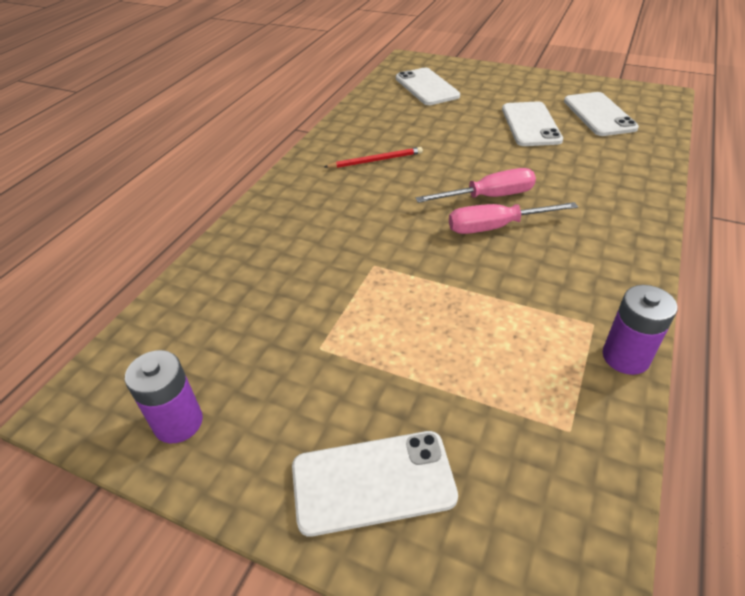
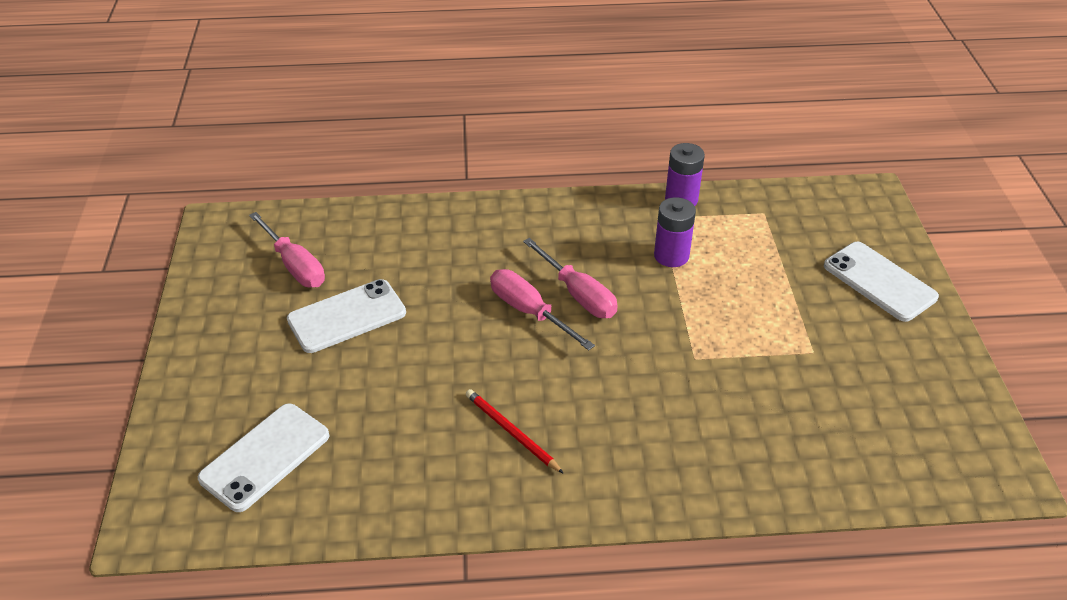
camera: 120 degrees left, 0 degrees up
purple battery [125,350,203,443] -> purple battery moved to [654,197,696,267]
white phone [564,92,639,136] -> pink screwdriver [249,212,325,288]

